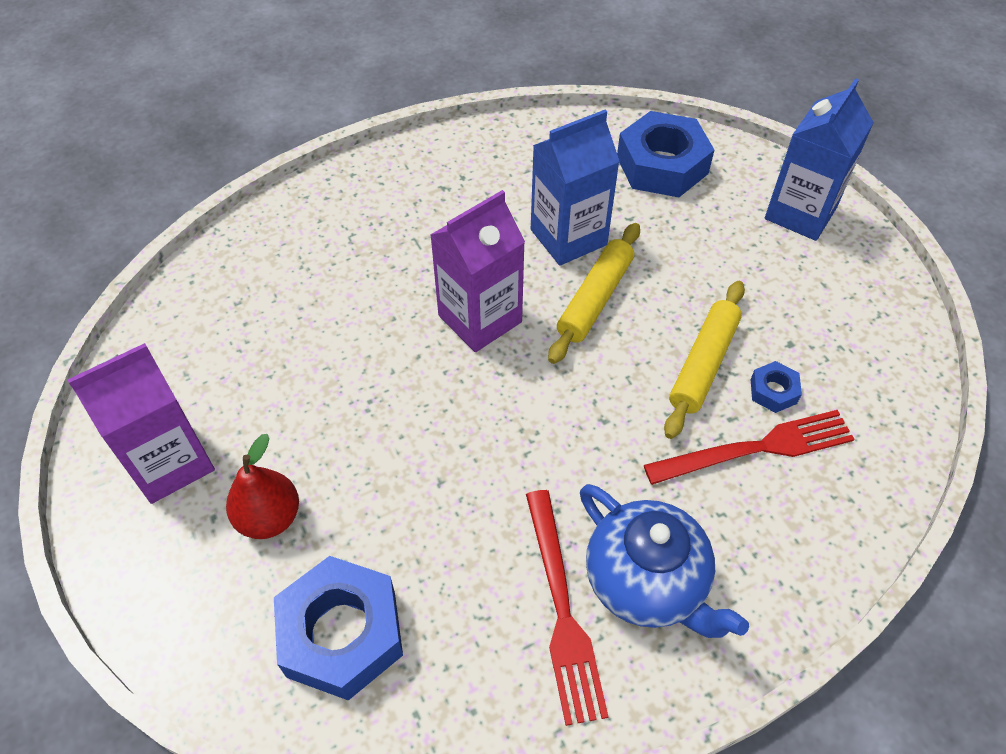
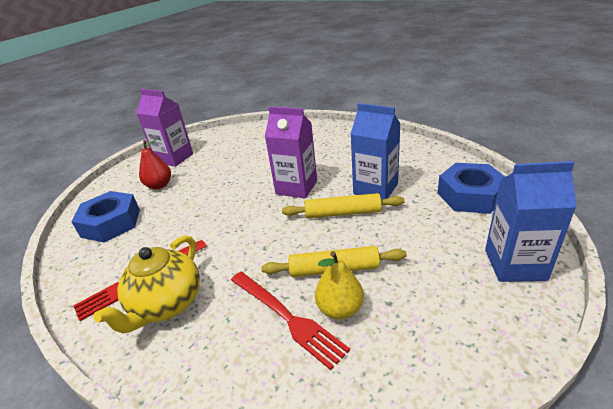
camera: 65 degrees right, 20 degrees down
blue teapot [580,484,749,638] -> yellow teapot [93,235,200,333]
blue nut [751,361,802,413] -> yellow pear [315,251,364,319]

